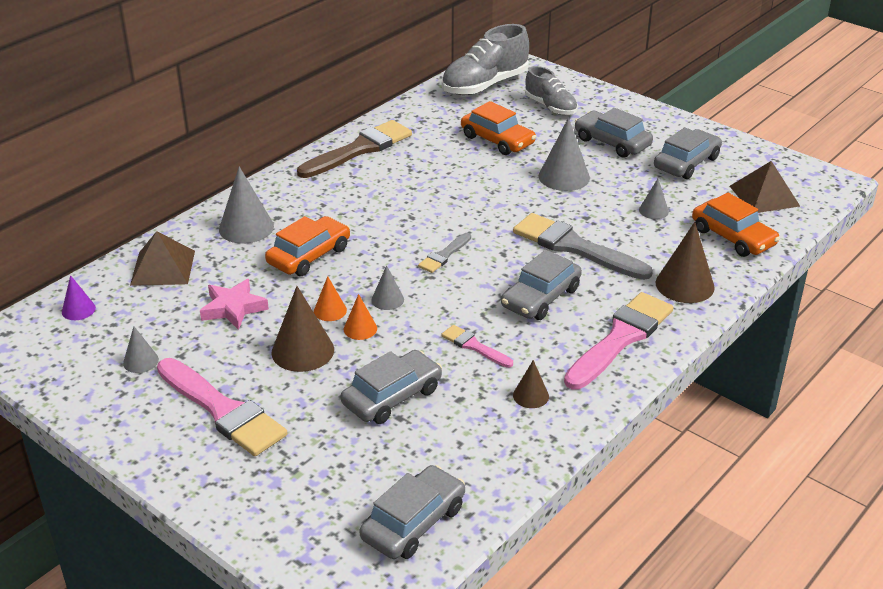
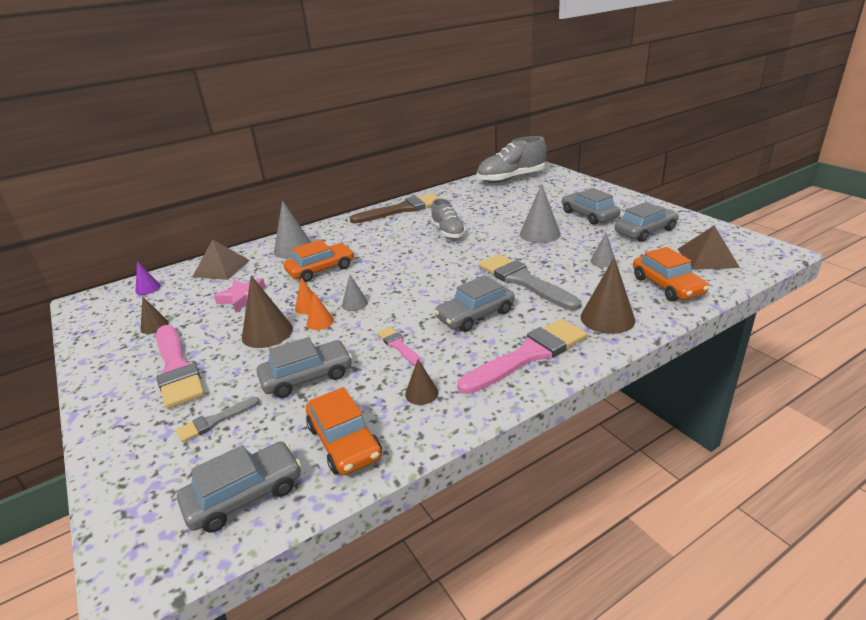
camera: 20 degrees right, 5 degrees down
grey cone [123,326,159,373] -> brown cone [141,297,169,334]
grey brush [418,233,471,273] -> grey brush moved to [176,397,260,442]
orange car [461,101,536,155] -> orange car moved to [306,387,382,475]
grey shoe [525,66,578,115] -> grey shoe moved to [431,198,466,239]

